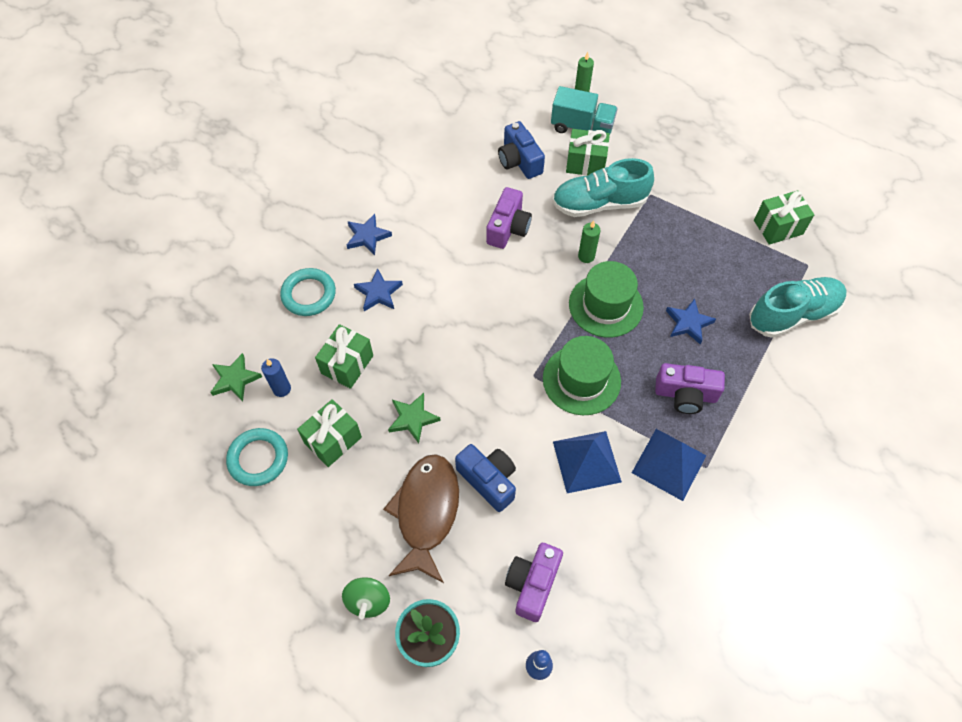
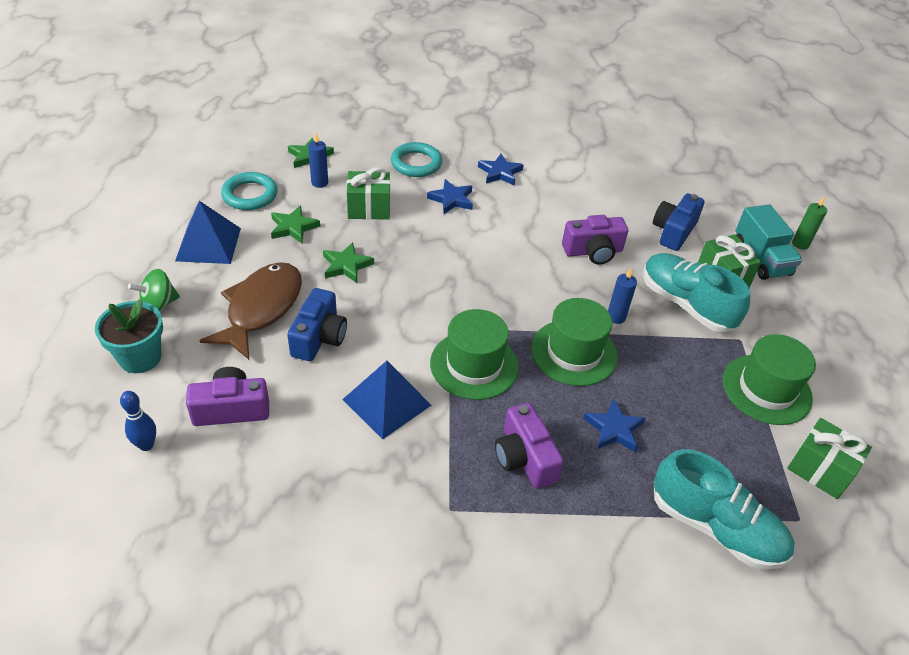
camera: 55 degrees right, 15 degrees down
green gift [297,399,362,467] -> green star [271,206,320,243]
brown fish [383,454,459,583] -> brown fish turned 45 degrees counterclockwise [199,262,302,359]
green candle [578,220,600,263] -> blue candle [608,268,637,324]
blue pyramid [632,429,707,501] -> blue pyramid moved to [175,201,241,264]
none -> green hat [723,334,816,425]

